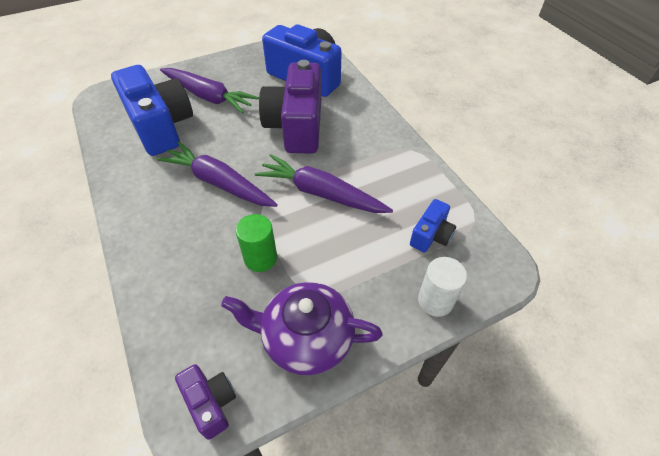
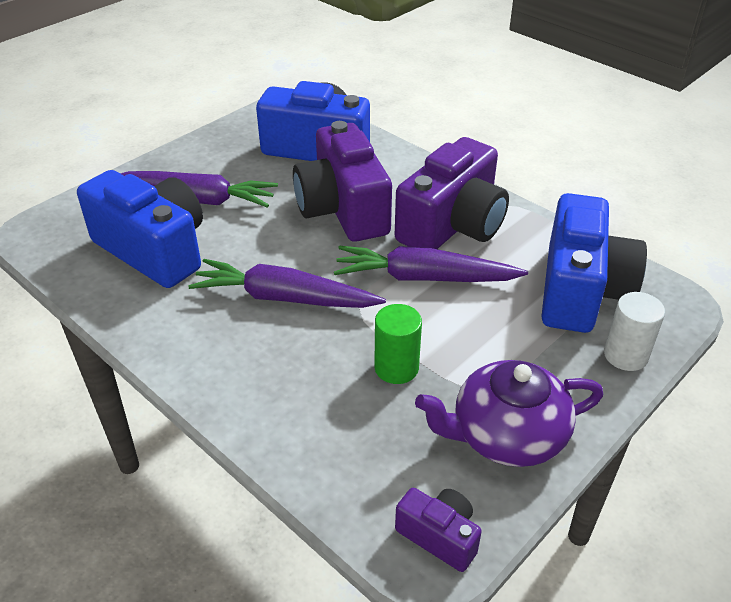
camera: 20 degrees left, 10 degrees down
blue camera [410,199,456,253] -> blue camera [541,193,647,333], size x2.11
none -> purple camera [395,137,509,249]

